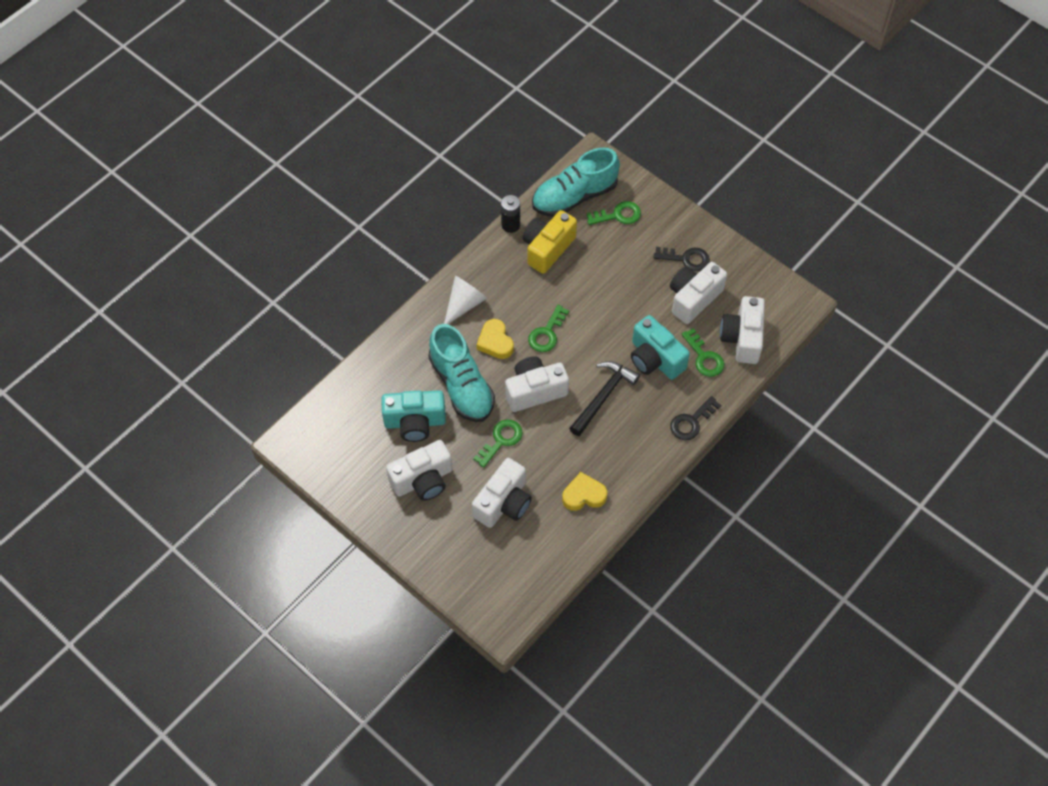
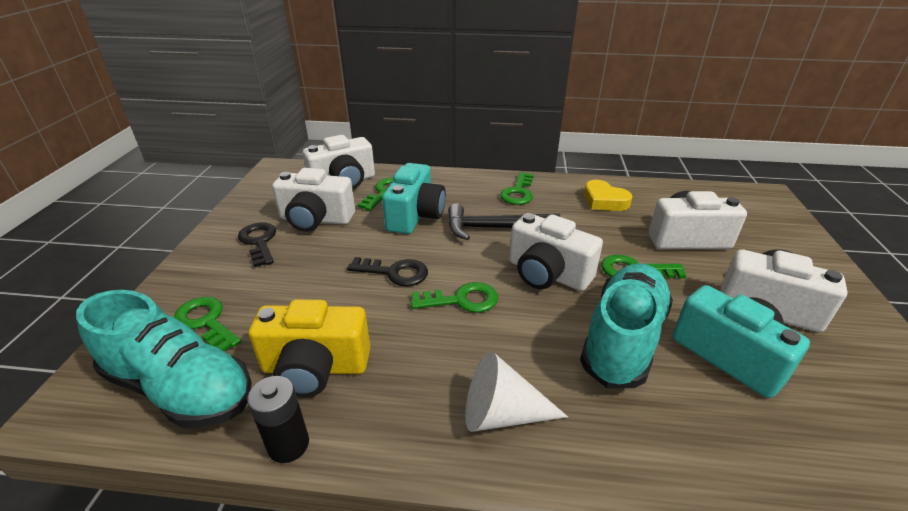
camera: 125 degrees left, 25 degrees down
yellow heart [476,319,514,359] -> none
black key [670,396,721,440] -> black key moved to [347,257,428,286]
none -> green key [500,172,534,205]

